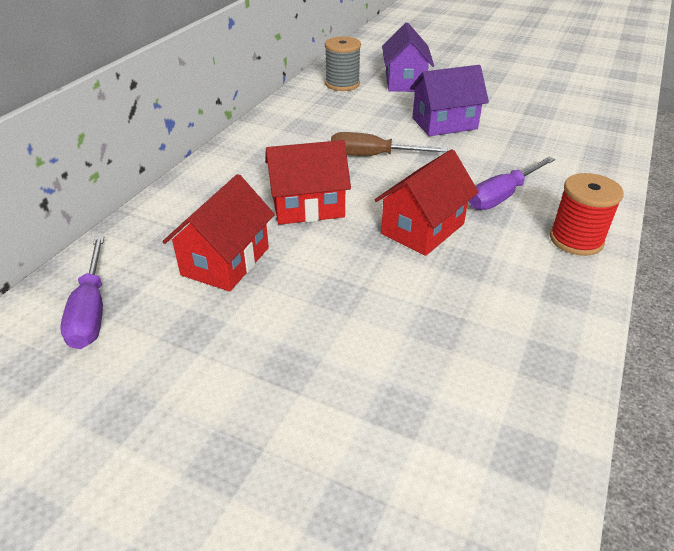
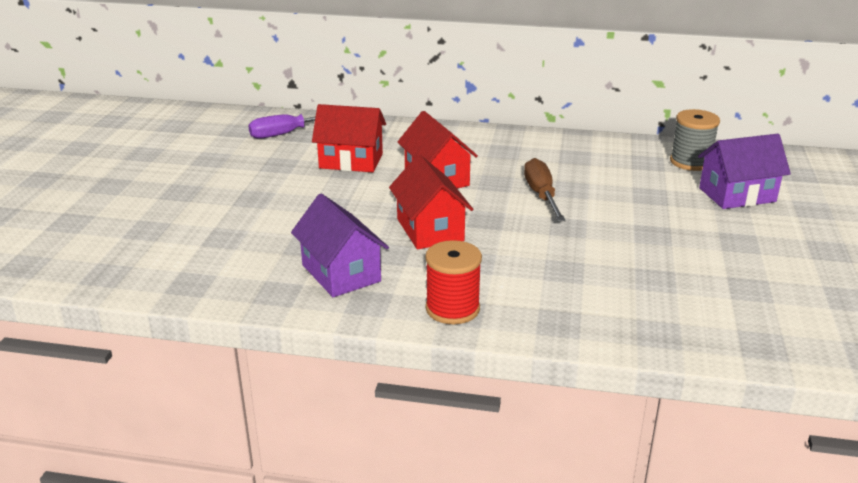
camera: 75 degrees right, 10 degrees down
red house [374,149,479,256] -> red house turned 45 degrees clockwise [389,155,473,249]
purple house [410,65,489,136] -> purple house moved to [291,194,389,297]
purple screwdriver [469,157,555,210] -> none

